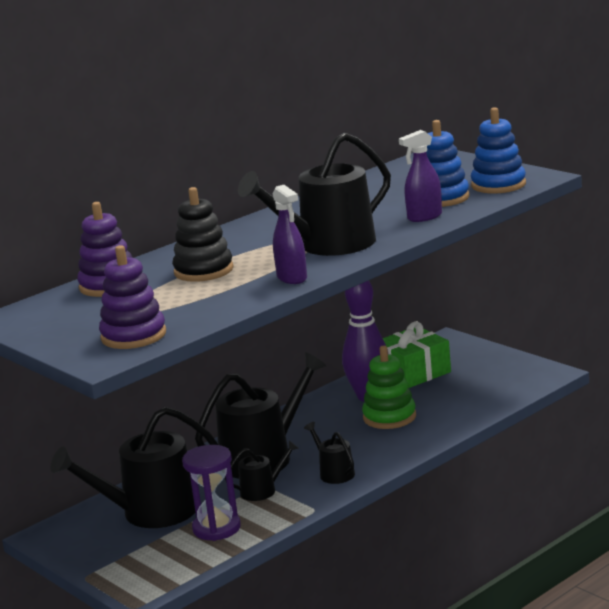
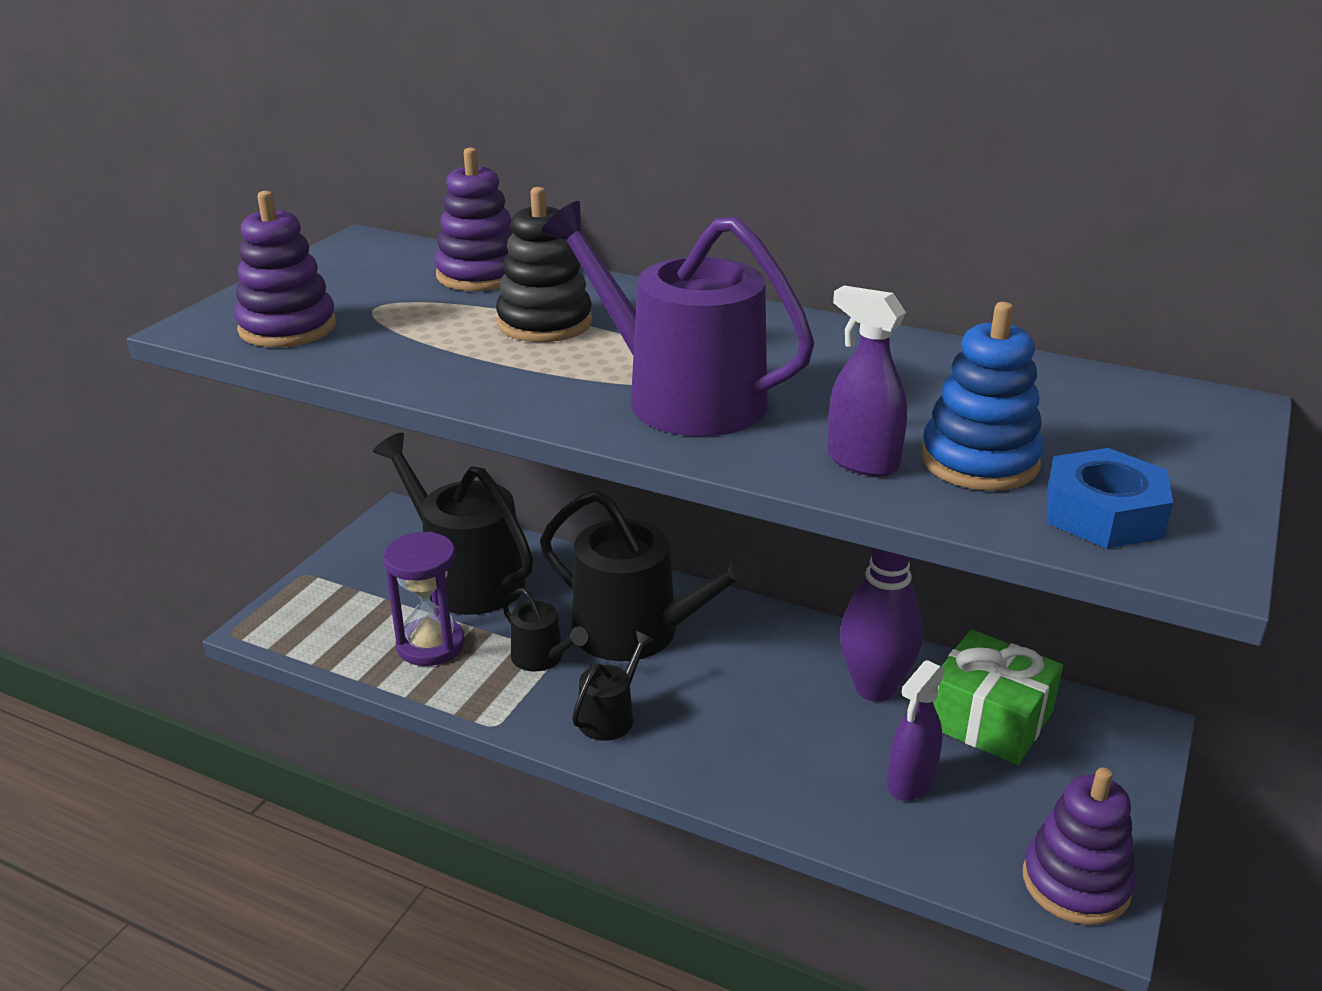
camera: 65 degrees right, 10 degrees up
black watering can [238,132,391,256] -> purple watering can [541,201,814,437]
purple spray bottle [273,185,307,284] -> purple spray bottle moved to [887,660,945,801]
green stacking toy [362,346,416,429] -> none
blue stacking toy [471,107,526,194] -> blue nut [1047,448,1173,549]
none -> purple stacking toy [1023,767,1136,925]

